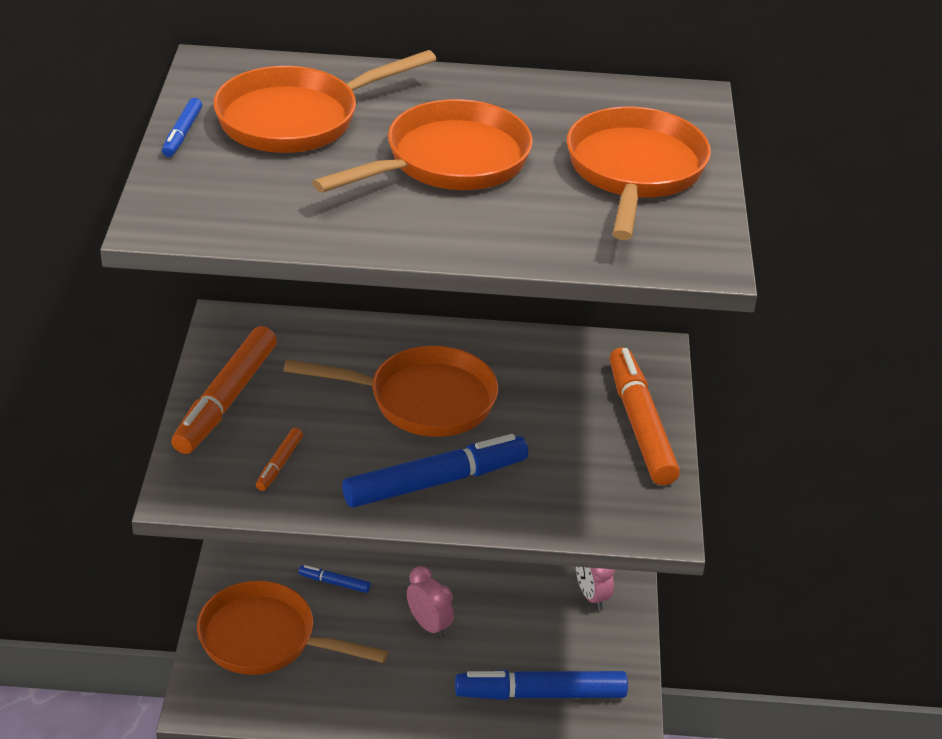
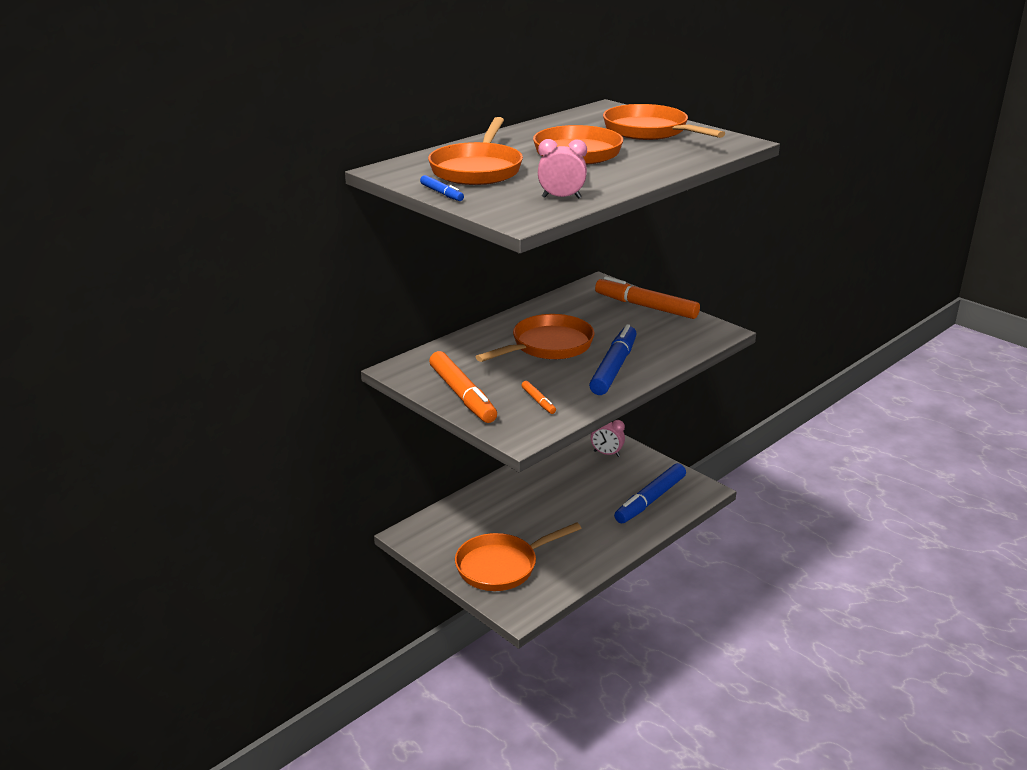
camera: 45 degrees left, 10 degrees down
blue marker [299,565,371,593] -> none
pink clock [407,566,454,639] -> pink clock moved to [538,139,587,198]

